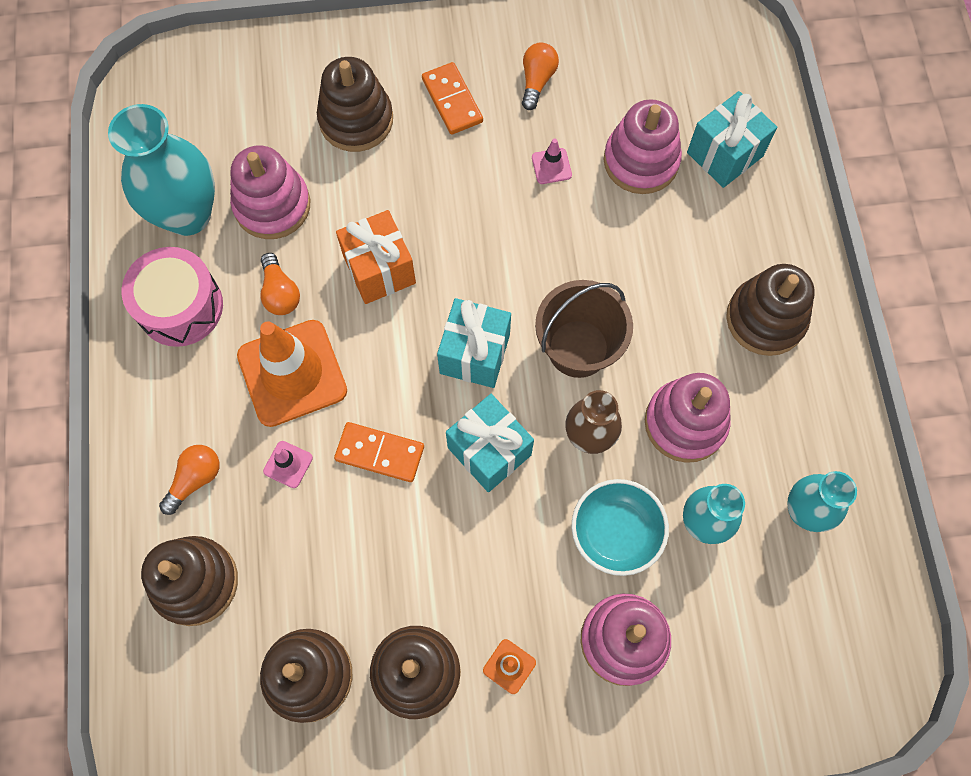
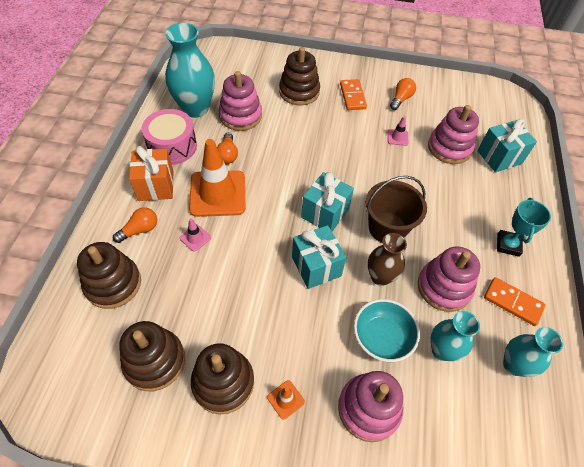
camera: 15 degrees right, 15 degrees down
orange domino [334,422,424,482] -> orange domino moved to [484,277,546,326]
orange gift [336,210,416,304] -> orange gift moved to [129,146,174,201]
brown stacking toy [726,264,815,356] -> turquoise trophy [497,198,551,257]

